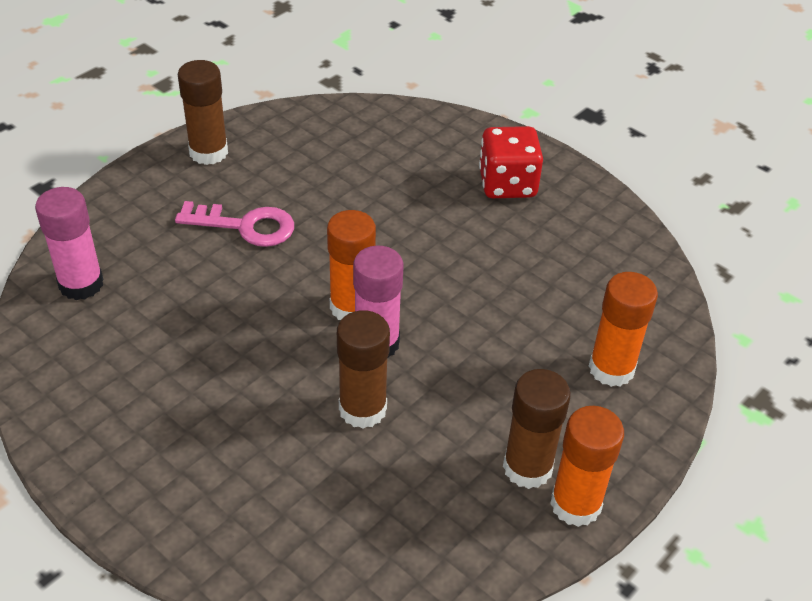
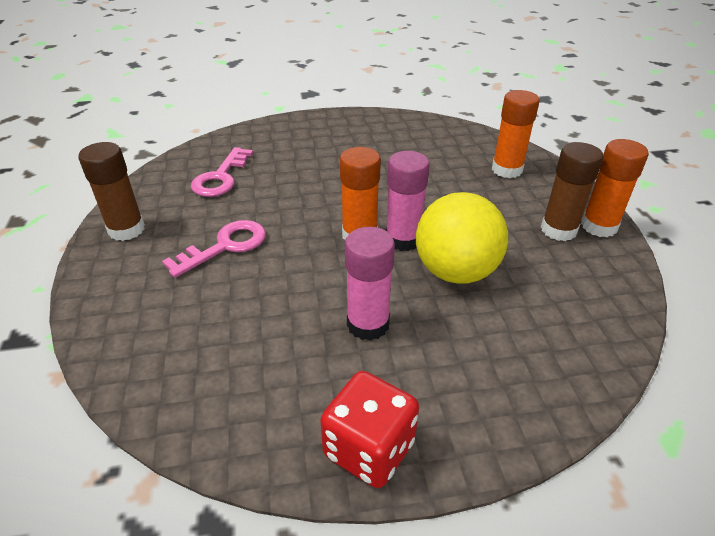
camera: 50 degrees left, 5 degrees down
pink glue stick [35,187,103,300] -> pink glue stick moved to [345,227,395,341]
brown glue stick [337,310,390,429] -> yellow ball [416,192,508,284]
red dice [479,126,543,198] -> red dice moved to [320,371,419,488]
none -> pink key [191,147,253,197]

